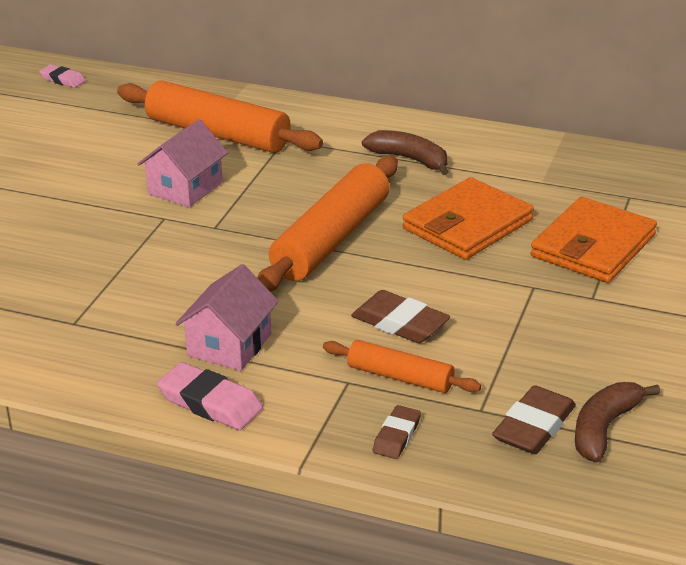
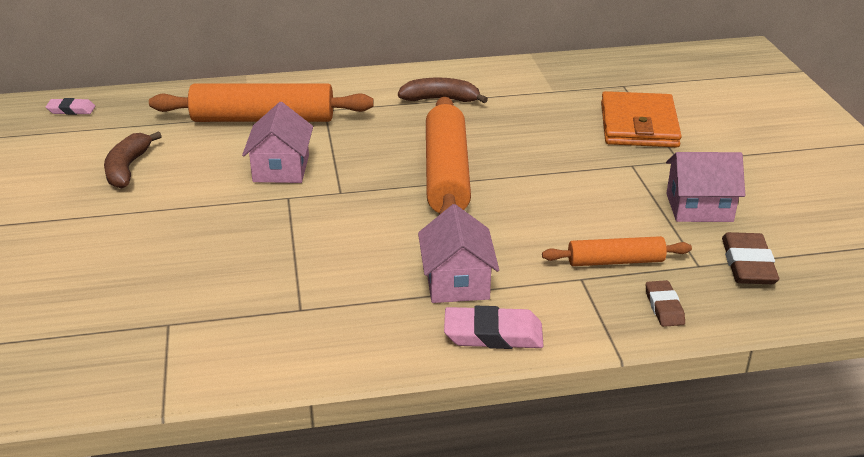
camera: 30 degrees left, 0 degrees up
brown eraser [351,290,450,343] -> none
orange wallet [403,177,534,260] -> none
brown banana [575,382,660,462] -> brown banana moved to [104,131,162,189]
none -> pink house [666,152,745,222]

